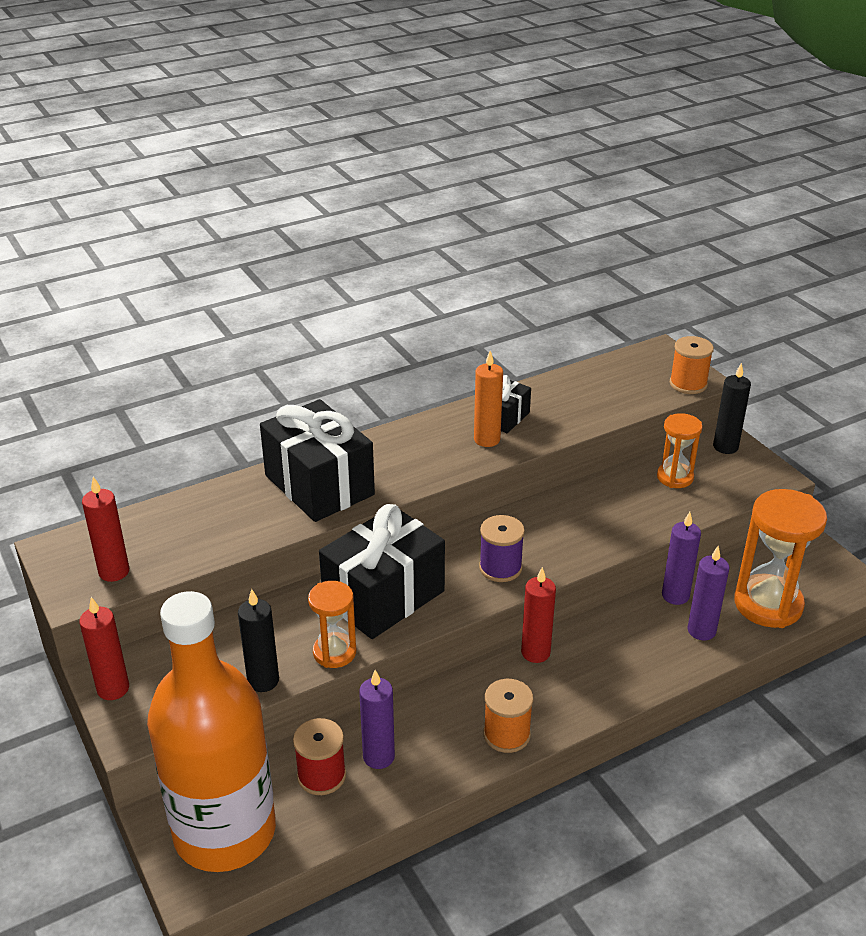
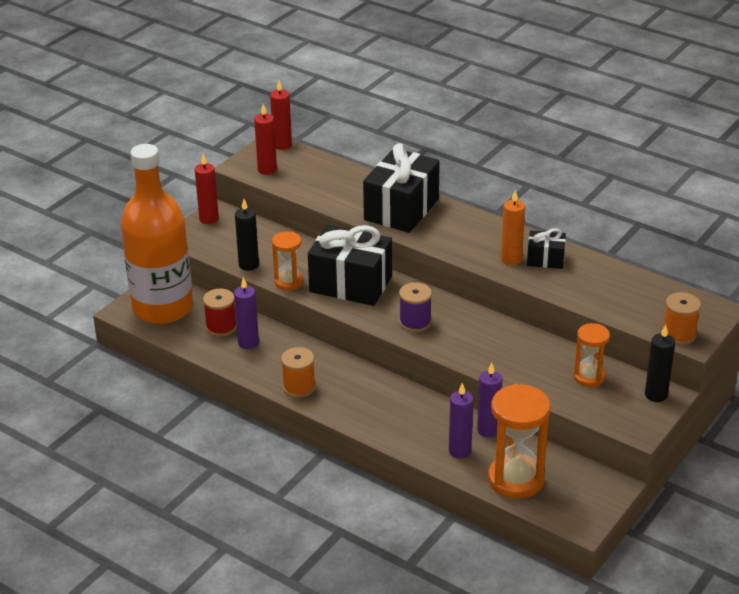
camera: 65 degrees right, 0 degrees up
red candle [521,567,556,663] -> red candle moved to [270,81,292,150]

